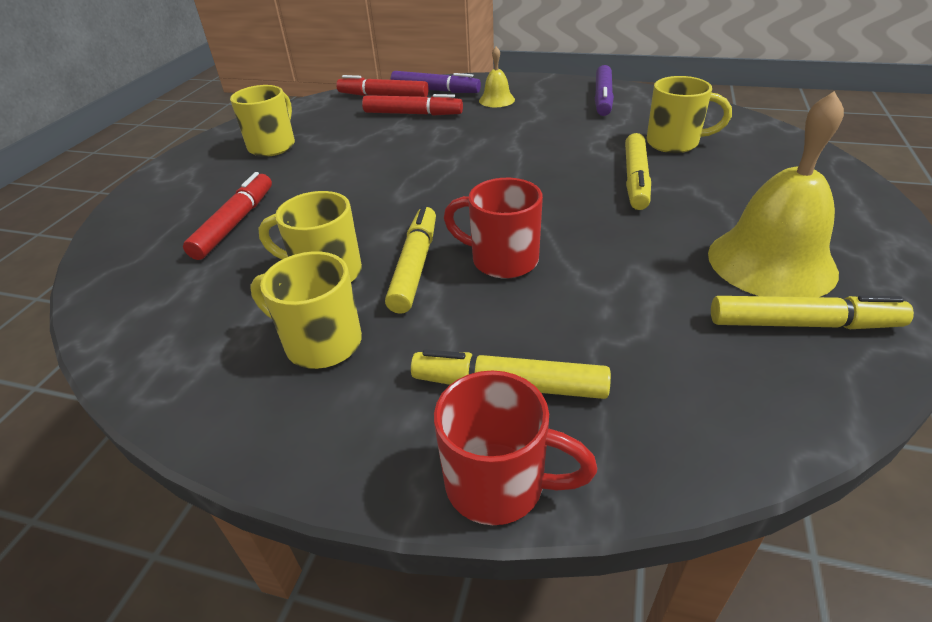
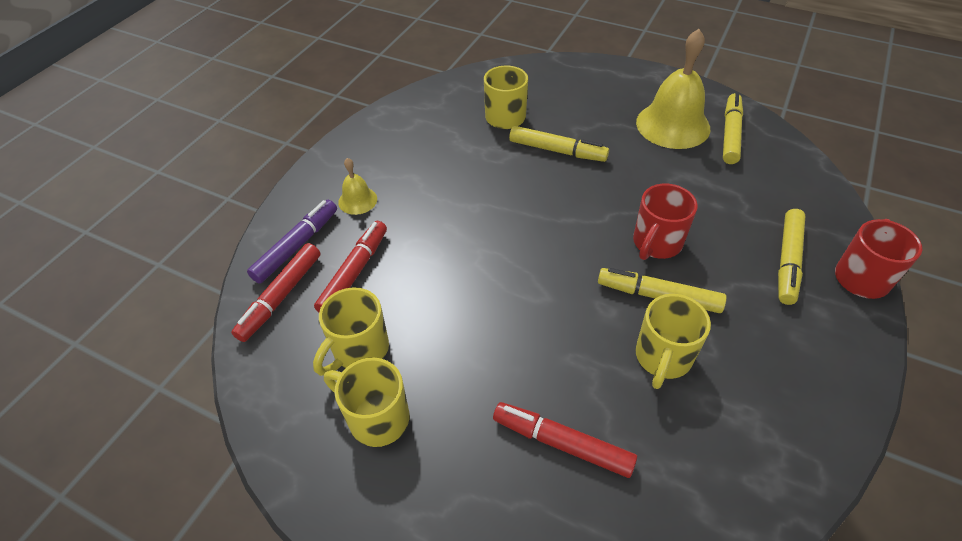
camera: 80 degrees left, 10 degrees up
yellow mug [250,251,362,369] -> yellow mug moved to [313,287,389,376]
purple marker [595,65,614,116] -> none

